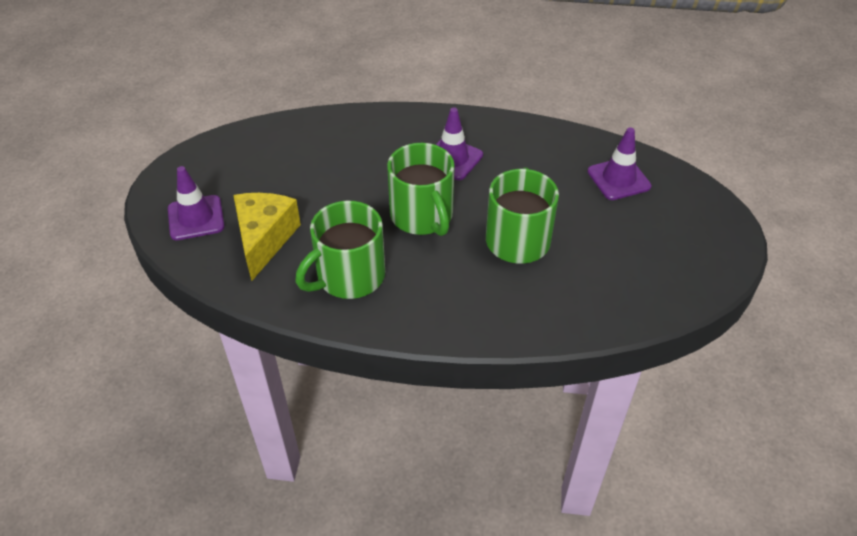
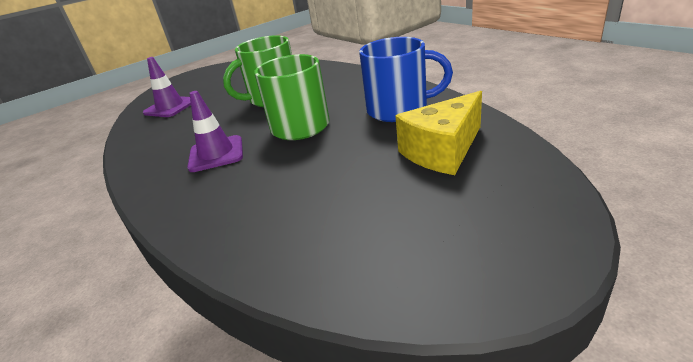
camera: 130 degrees left, 15 degrees down
purple traffic cone [168,166,225,240] -> none
green mug [295,201,385,299] -> blue mug [359,37,453,122]

